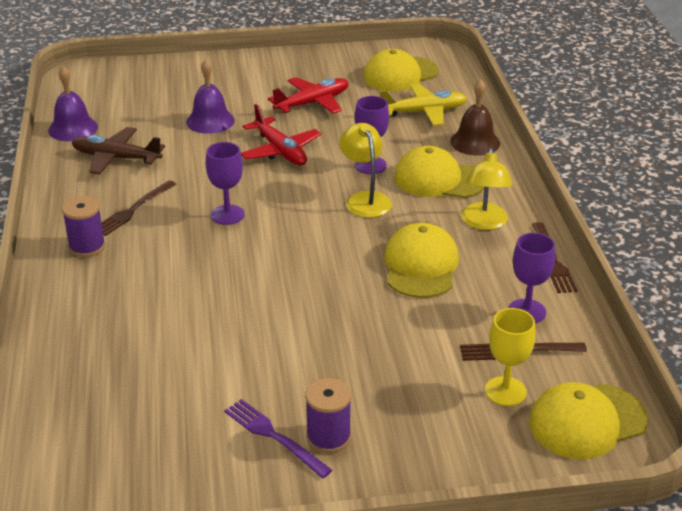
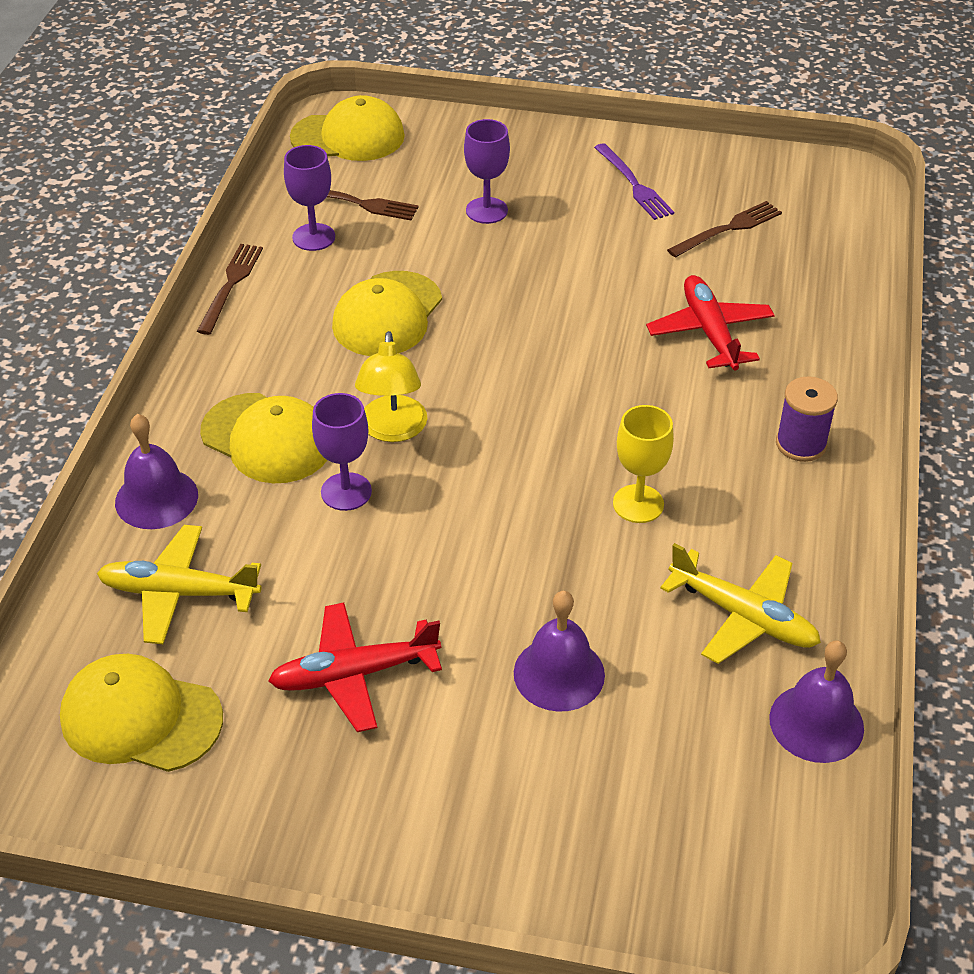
camera: 160 degrees left, 10 degrees up
brown plane [72,127,165,174] -> yellow plane [660,543,821,664]
brown fork [102,180,177,236] -> brown fork moved to [667,201,782,258]
purple goblet [206,142,245,225] -> purple goblet moved to [464,119,510,224]
red plane [241,104,321,166] -> red plane moved to [646,275,775,370]
purple spool [305,378,351,453] -> none
yellow cap [363,49,439,91] -> yellow cap turned 150 degrees counterclockwise [60,654,223,772]
brown bell [450,79,500,156] -> purple bell [115,414,198,529]
yellow lamp [461,148,512,230] -> none
yellow goblet [485,308,536,406] -> yellow goblet moved to [613,405,674,523]

